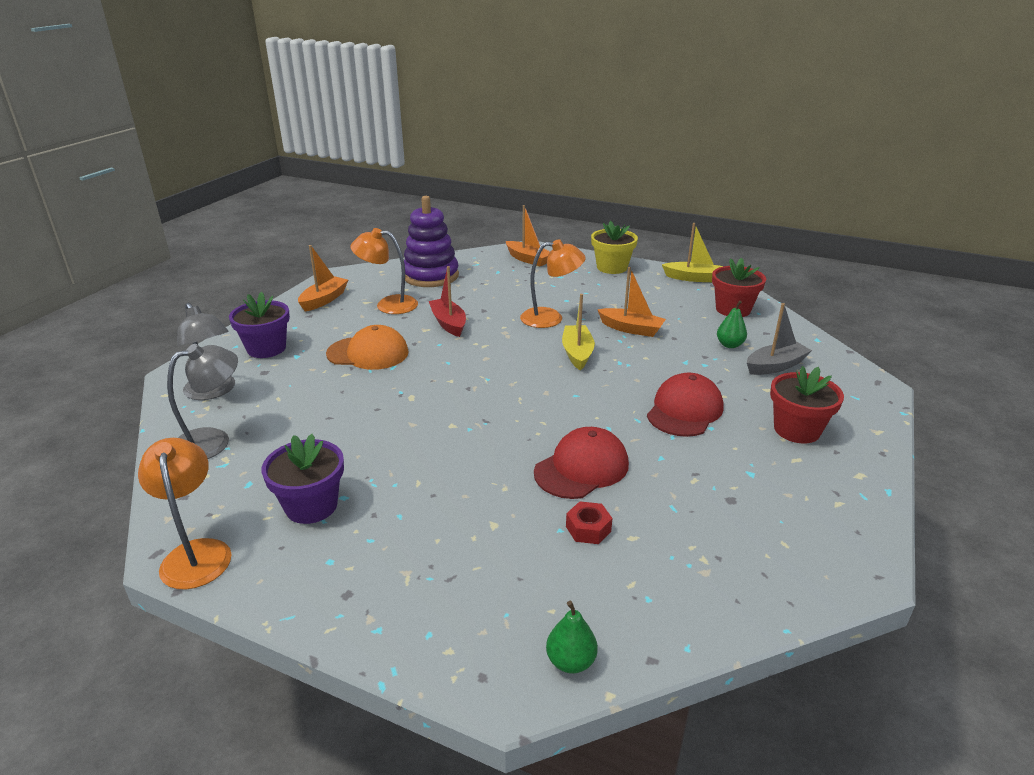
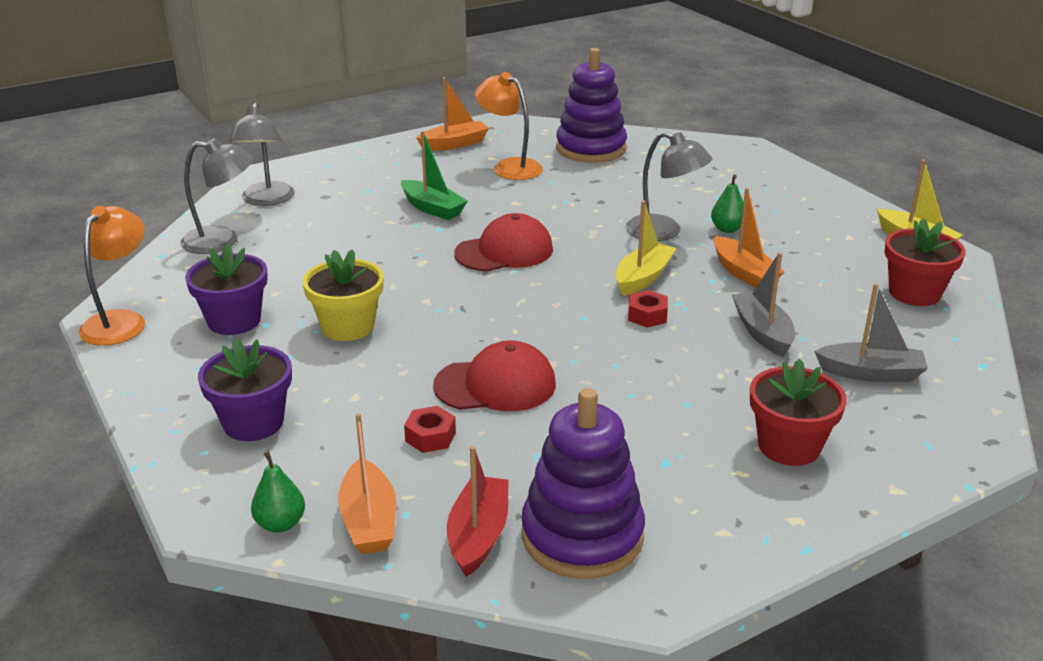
camera: 35 degrees right, 0 degrees up
purple flower pot [229,292,290,358] -> purple flower pot moved to [198,338,292,441]
orange cap [326,325,409,370] -> green boat [401,131,468,220]
red boat [429,266,466,337] -> red boat moved to [447,446,509,577]
orange boat [506,205,550,266] -> orange boat moved to [338,413,396,554]
orange lamp [520,239,586,328] -> grey lamp [626,132,712,241]
yellow flower pot [591,221,638,274] -> yellow flower pot moved to [302,249,384,341]
red cap [647,373,724,437] -> red cap moved to [454,213,553,272]
green pear [717,301,747,348] -> green pear moved to [711,174,743,233]
none -> purple stacking toy [521,388,645,579]
none -> red nut [628,290,668,328]
none -> grey boat [732,252,795,357]

